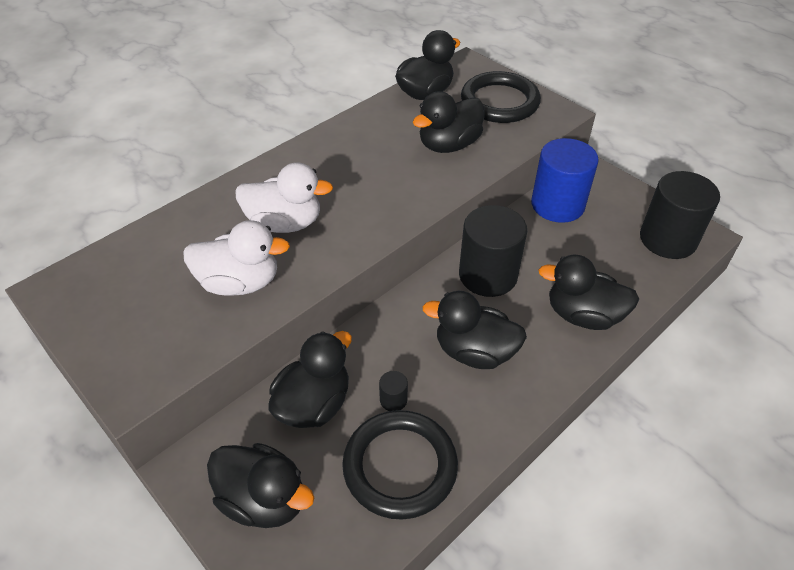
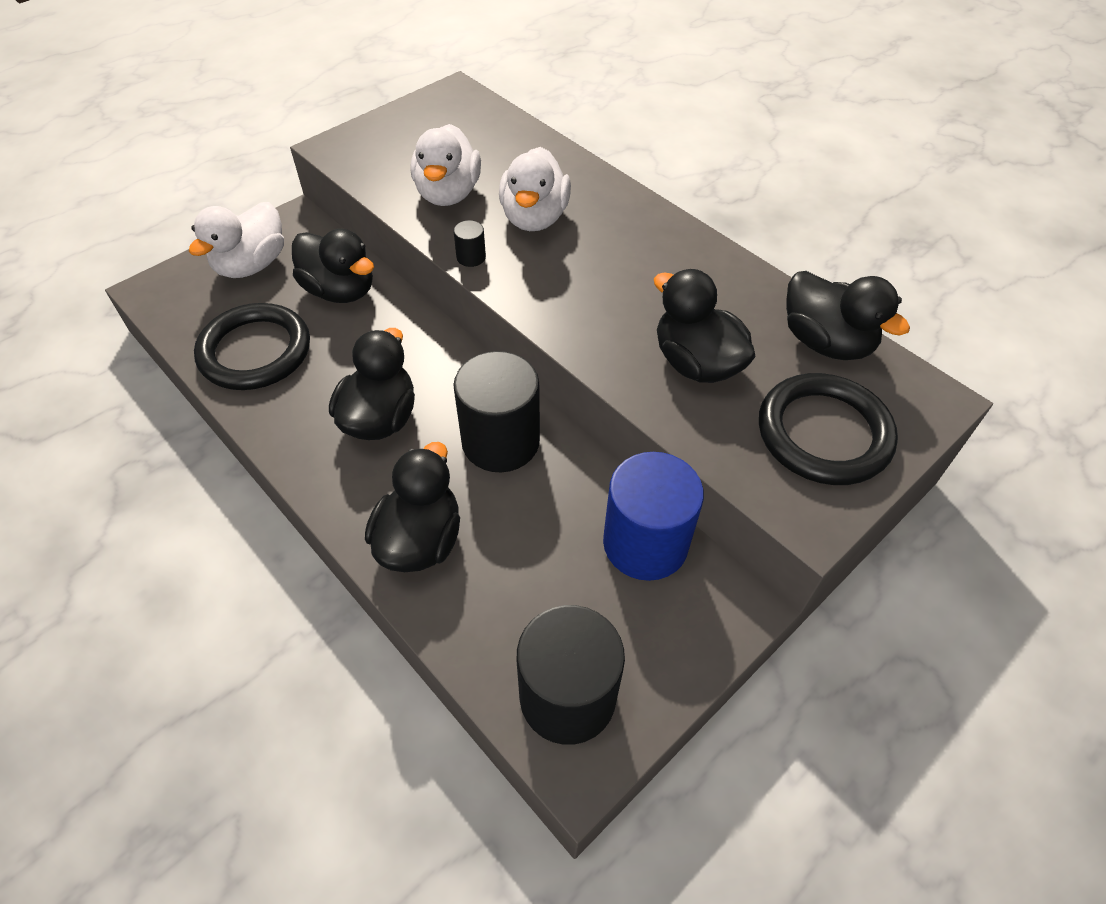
camera: 90 degrees right, 5 degrees up
black duck [207,443,315,528] -> white duck [189,202,284,278]
black cylinder [379,371,408,411] -> black cylinder moved to [453,220,486,267]

